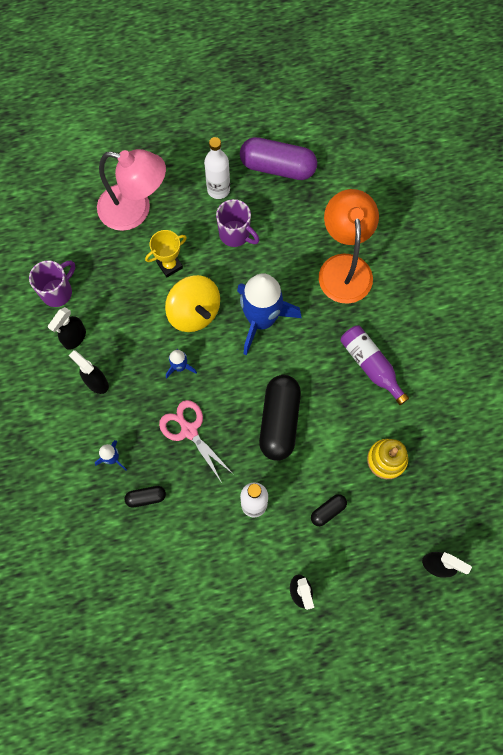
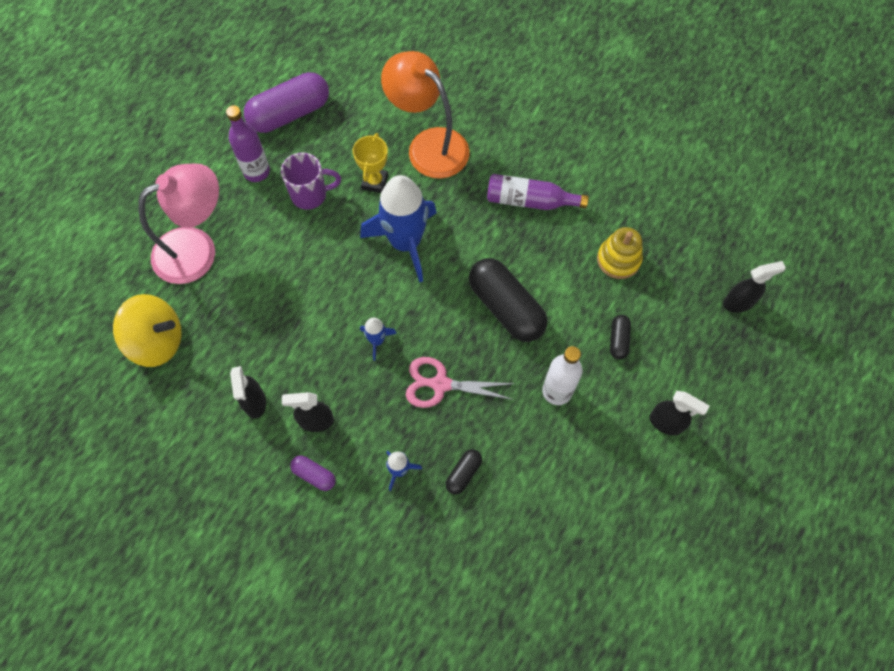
camera: 45 degrees left, 5 degrees down
purple mug [29,260,75,307] -> none
yellow trophy [145,230,187,277] -> yellow trophy moved to [353,133,388,193]
yellow spinning top [165,275,220,332] -> yellow spinning top moved to [113,294,182,367]
white bottle [204,137,230,199] -> purple bottle [226,105,270,182]
none -> purple capsule [290,455,336,491]

